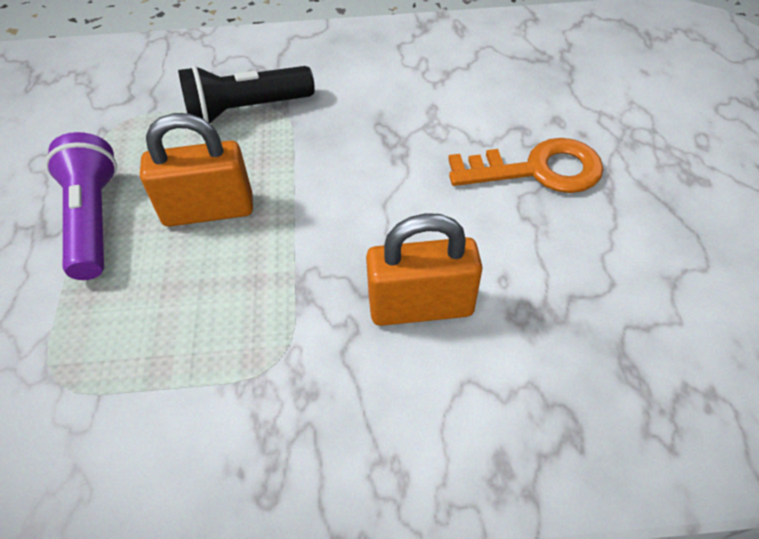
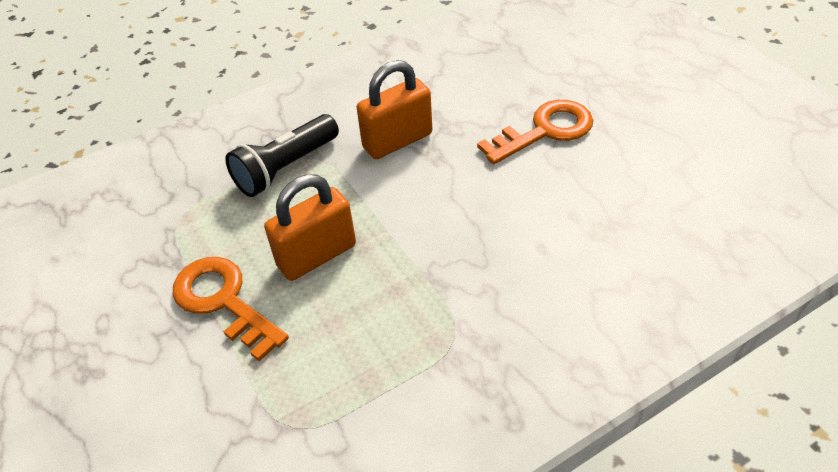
camera: 25 degrees left, 5 degrees down
purple flashlight [45,132,117,280] -> orange key [173,257,289,362]
orange padlock [366,213,482,326] -> orange padlock moved to [357,60,432,159]

